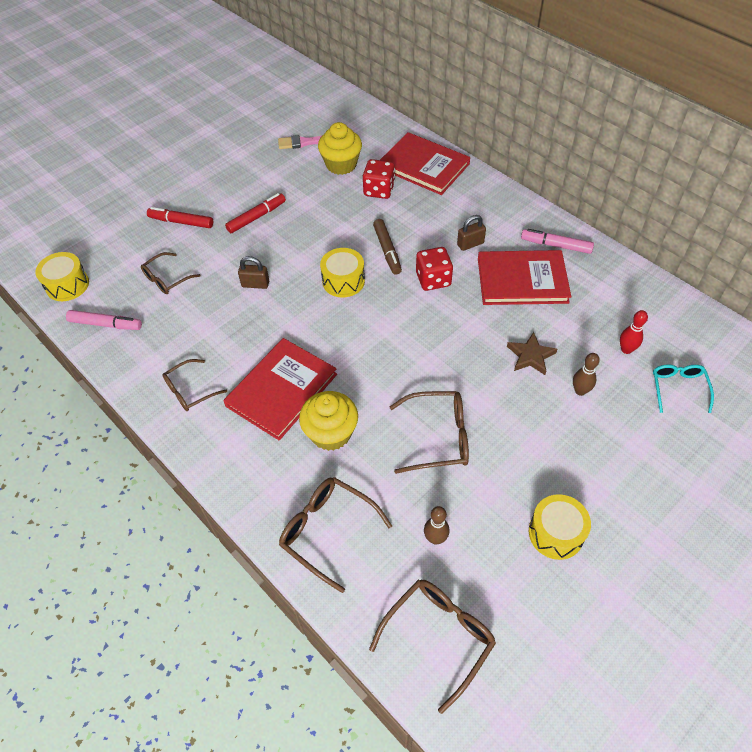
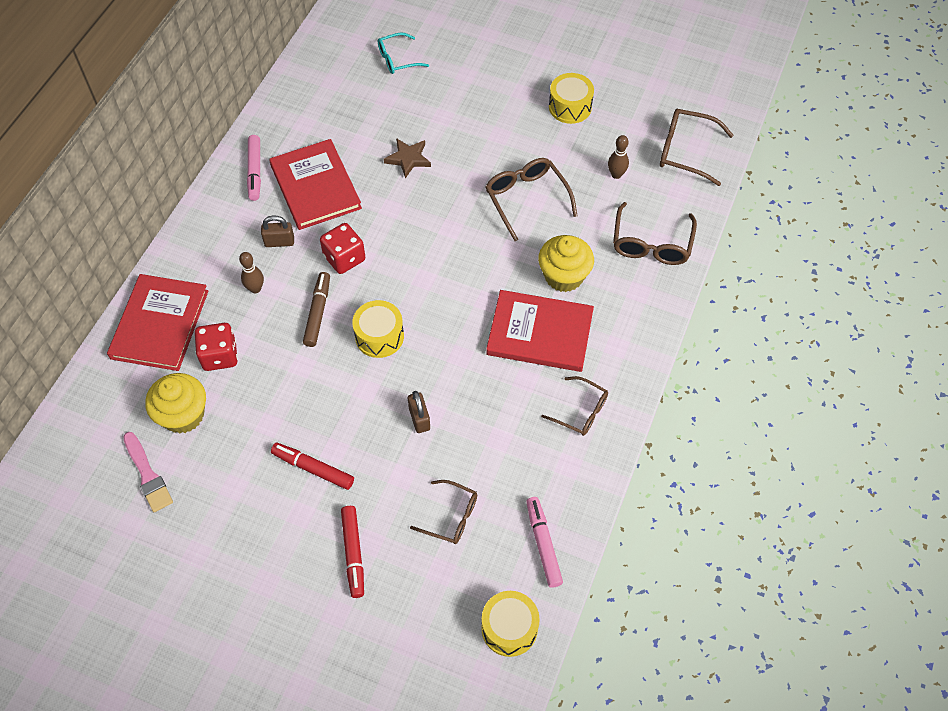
camera: 115 degrees left, 5 degrees up
brown marker [373,219,402,275] -> brown marker turned 45 degrees counterclockwise [303,272,330,347]
brown padlock [457,215,486,251] -> brown padlock turned 45 degrees counterclockwise [261,215,294,247]
brown bowling pin [573,353,600,396] -> brown bowling pin moved to [239,252,264,293]
red bowling pin [620,310,648,354] -> none

